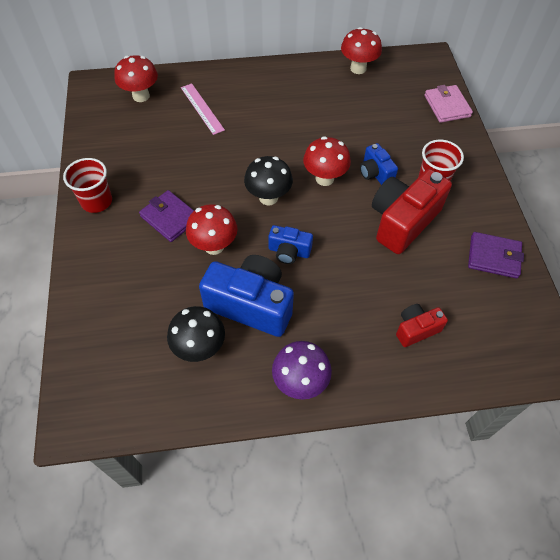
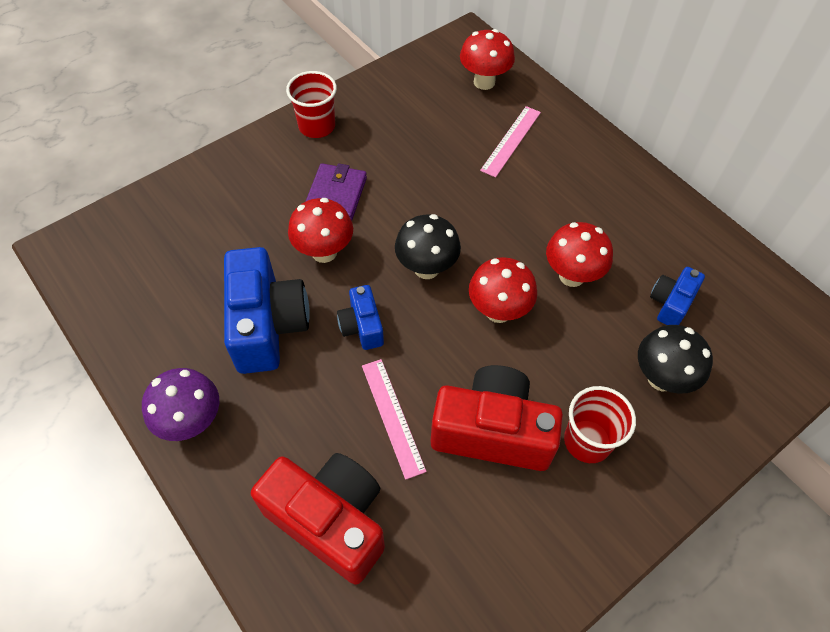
camera: 60 degrees right, 0 degrees up
black mushroom [167,306,225,362] -> black mushroom moved to [638,325,713,394]
red mushroom [341,27,382,74] -> red mushroom moved to [546,222,613,287]
blue camera [360,143,398,185] -> blue camera moved to [650,267,705,325]
red camera [396,304,448,347] -> red camera [251,453,385,584], size x1.92
pink wallet [424,85,473,123] -> none
purple wallet [468,232,524,278] -> none
none -> pink ruler [362,359,427,480]

